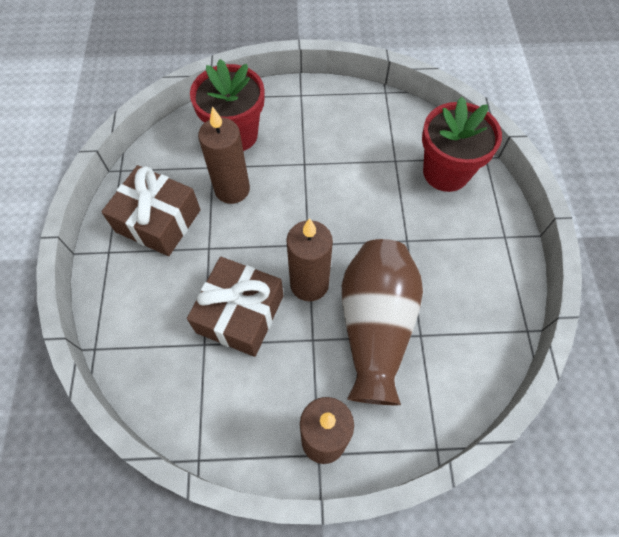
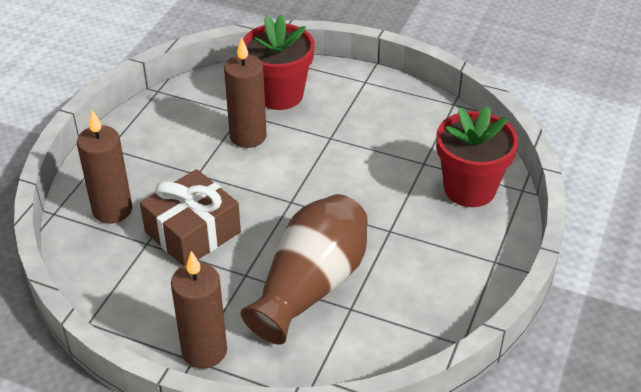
camera: 25 degrees right, 20 degrees down
brown gift [101,165,201,256] -> none
brown candle [286,218,333,301] -> brown candle moved to [77,110,132,224]

